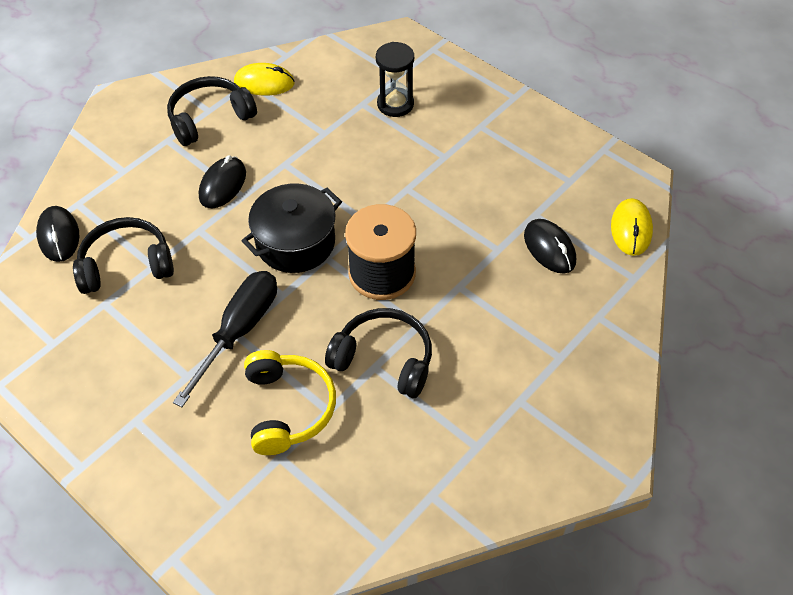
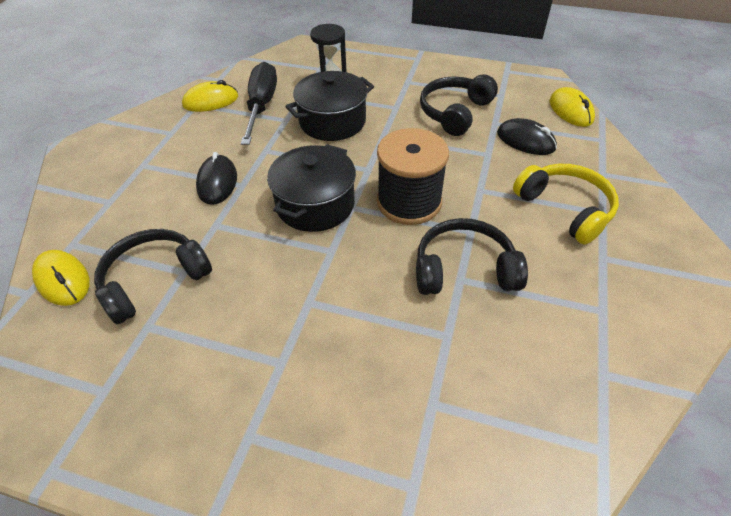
camera: 25 degrees left, 5 degrees down
black mouse [36,206,79,262] -> yellow mouse [32,250,90,306]
black headphones [167,76,257,146] -> black headphones moved to [420,74,498,136]
black screwdriver [173,271,277,407] -> black screwdriver moved to [241,62,277,145]
yellow headphones [244,350,336,455] -> yellow headphones moved to [513,164,619,245]
none -> black pot [285,71,374,141]

